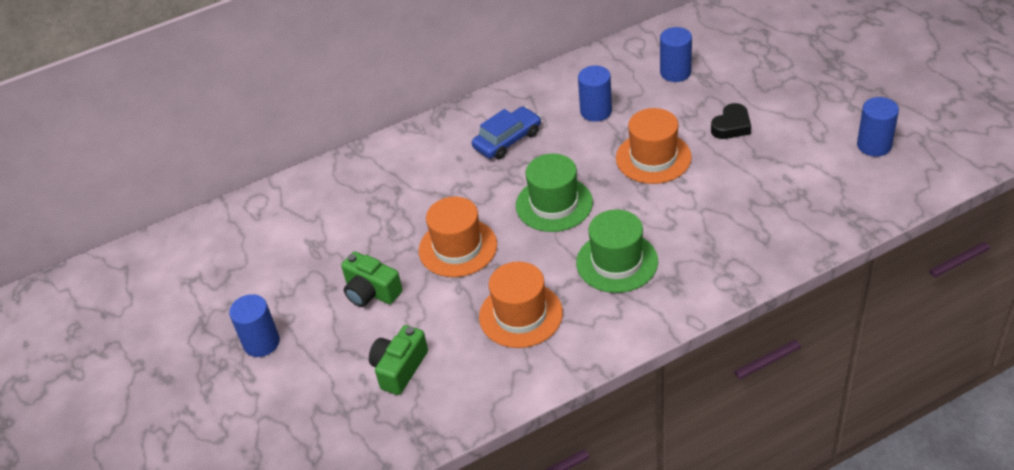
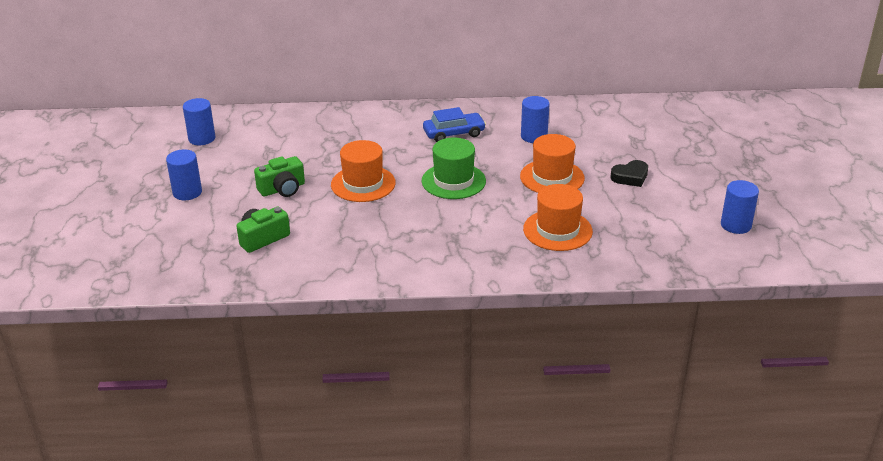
camera: 20 degrees right, 10 degrees down
green camera [341,251,403,307] -> green camera turned 90 degrees counterclockwise [254,156,305,197]
orange hat [479,262,563,348] -> orange hat moved to [523,184,593,251]
green hat [576,210,658,293] -> none
blue cylinder [660,27,692,82] -> blue cylinder moved to [183,98,215,145]

